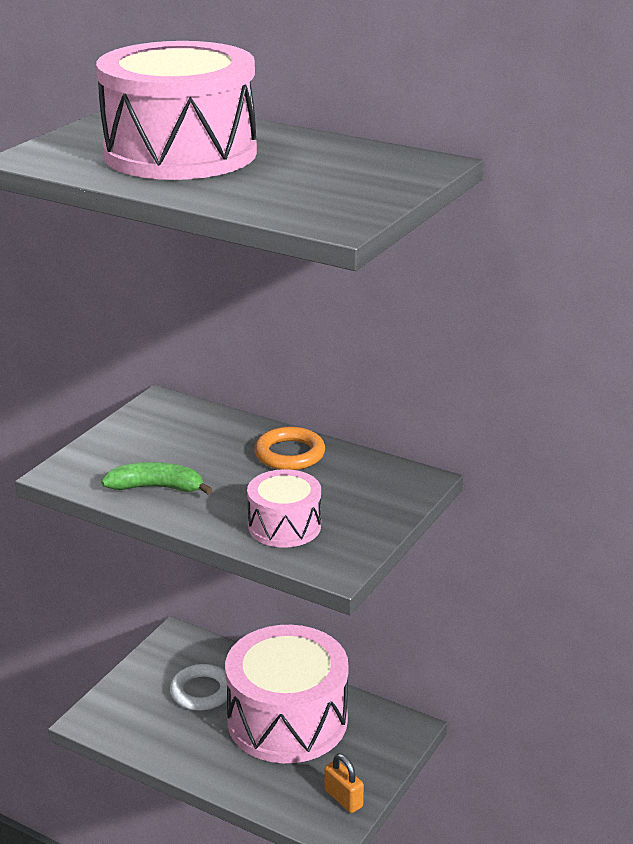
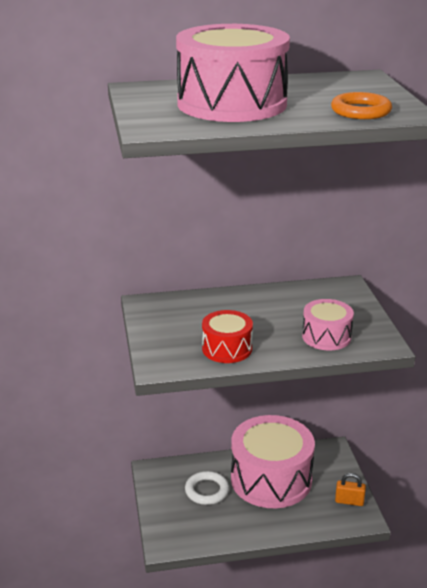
camera: 40 degrees left, 0 degrees up
green banana [101,462,213,495] -> red drum [202,310,253,363]
orange ring [254,427,325,470] -> orange ring moved to [331,92,392,119]

